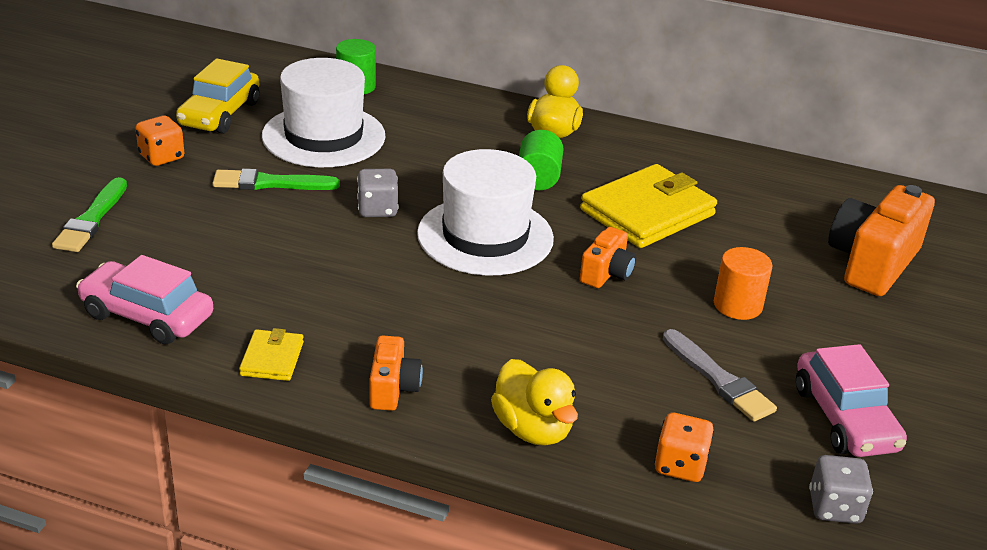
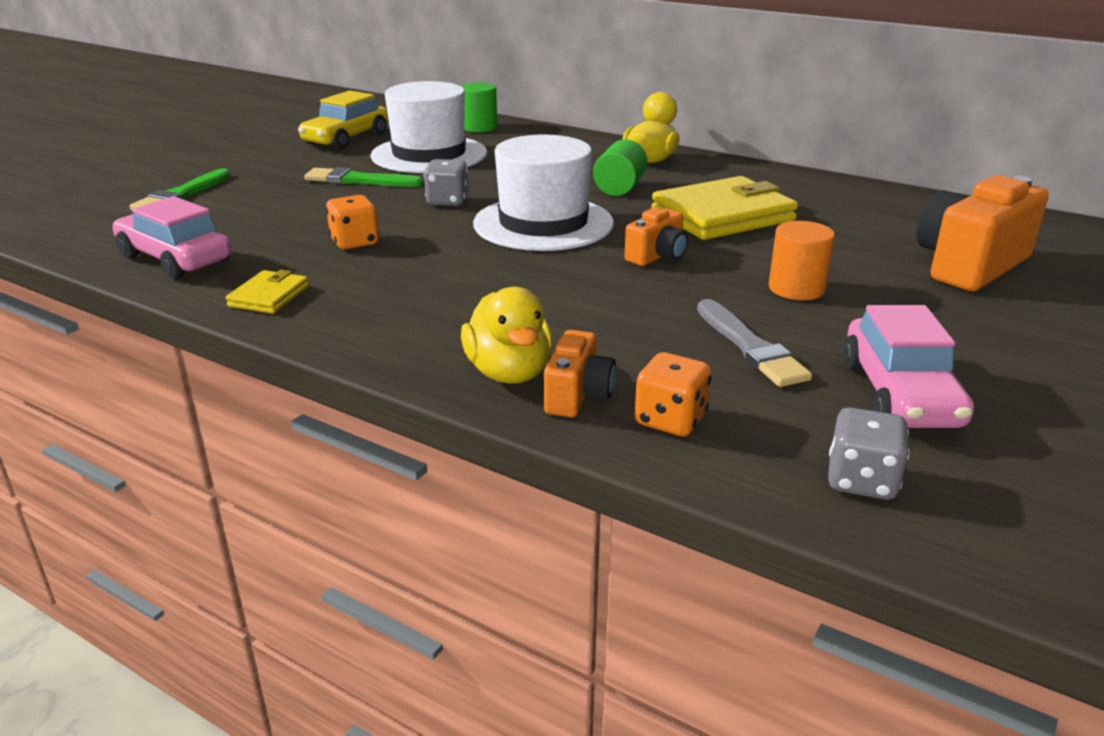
camera: 15 degrees right, 5 degrees down
orange dice [136,115,184,166] -> orange dice moved to [326,195,379,249]
orange camera [370,335,423,411] -> orange camera moved to [544,330,616,417]

